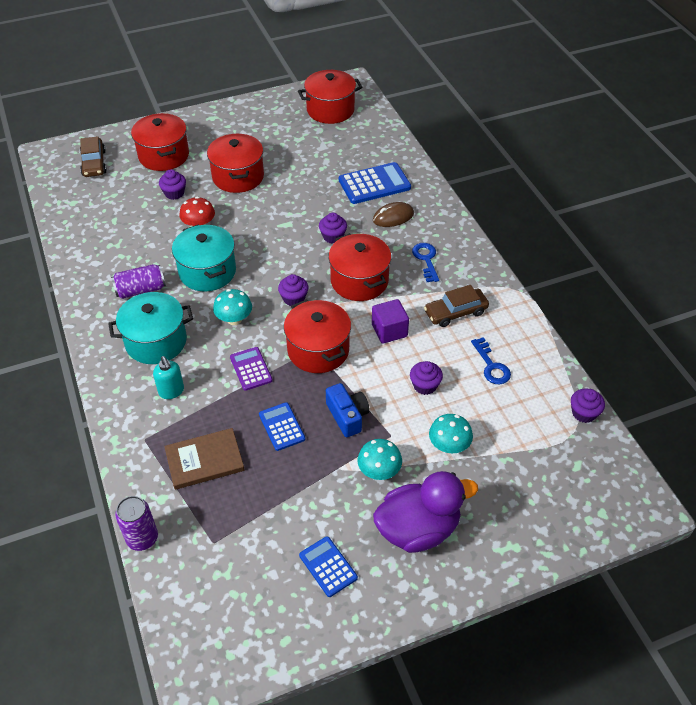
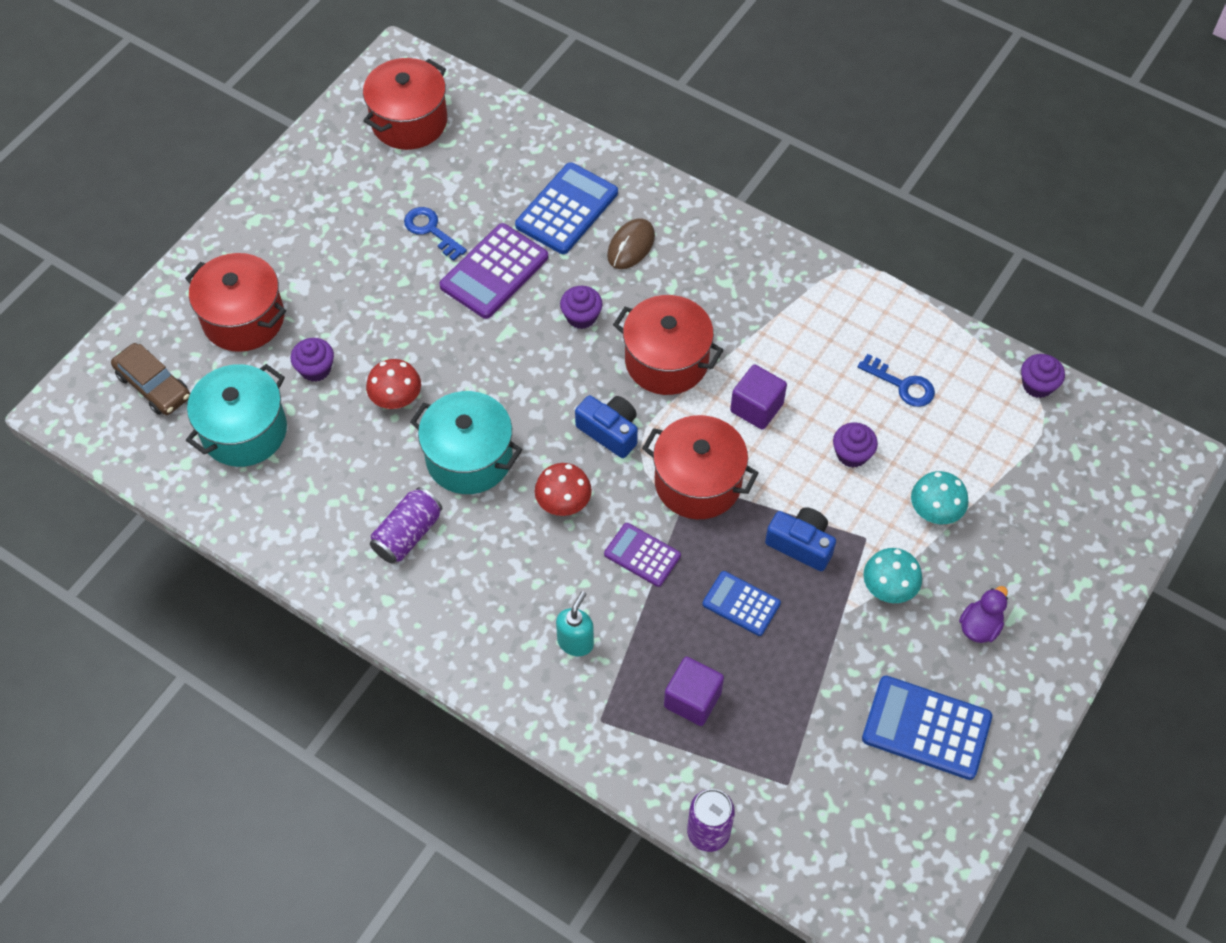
camera: 35 degrees left, 10 degrees up
turquoise pot [108,292,193,364] -> turquoise pot moved to [186,364,287,467]
turquoise soap dispenser [153,356,184,399] -> turquoise soap dispenser turned 90 degrees counterclockwise [556,591,594,656]
brown book [164,428,244,490] -> purple cube [664,657,724,726]
red pot [207,133,264,193] -> none
turquoise mushroom [213,289,252,325] -> red mushroom [535,463,592,516]
purple cupcake [278,274,308,306] -> blue camera [575,395,638,458]
blue calculator [299,536,358,597] -> blue calculator [862,676,992,780], size x1.64
purple duck [373,471,478,553] -> purple duck [959,586,1008,643], size x0.48
blue key [412,243,439,282] -> blue key moved to [404,207,467,261]
brown car [424,285,489,327] -> none
none -> purple calculator [439,223,548,319]

